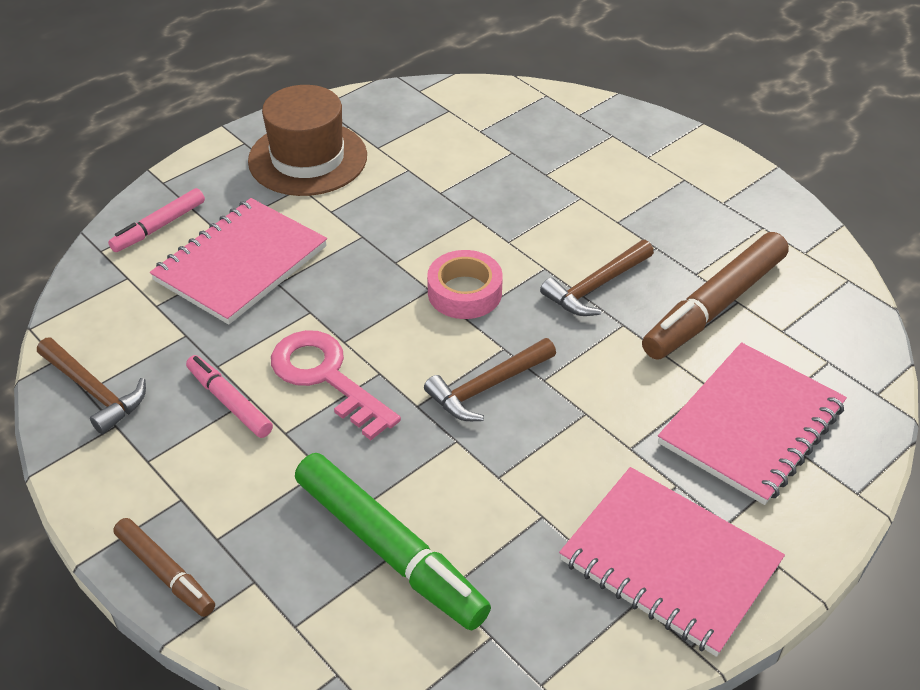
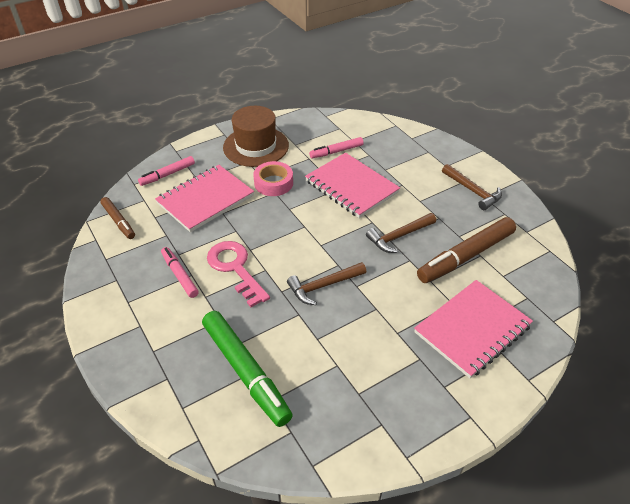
camera: 10 degrees right, 0 degrees up
brown hammer [37,338,146,434] -> brown hammer moved to [442,164,502,210]
brown marker [113,518,215,617] -> brown marker moved to [100,197,135,239]
pink tape [427,250,503,319] -> pink tape moved to [253,161,293,196]
pink notebook [559,467,785,657] -> pink notebook moved to [305,153,400,218]
none -> pink marker [309,137,364,158]

